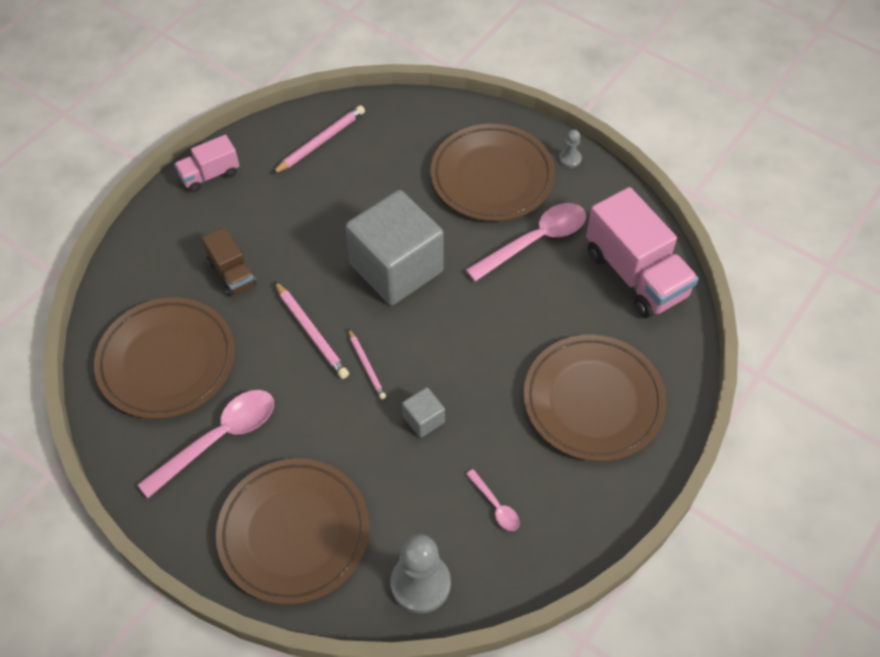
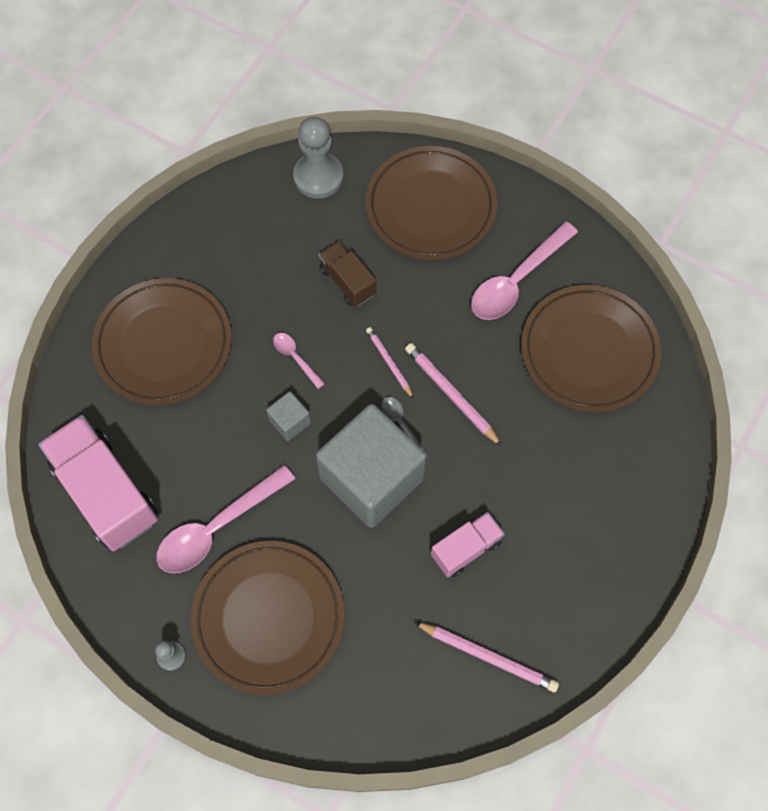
camera: 175 degrees right, 10 degrees up
pink truck [174,135,239,192] -> pink truck moved to [431,512,505,577]
brown truck [202,227,256,297] -> brown truck moved to [318,241,376,306]
pink pencil [272,105,365,174] -> pink pencil turned 105 degrees counterclockwise [414,622,559,692]
grey cube [402,387,445,438] -> grey cube moved to [266,391,311,441]
pink spoon [466,469,520,531] -> pink spoon moved to [273,333,325,389]
none -> grey spoon [381,397,428,458]

